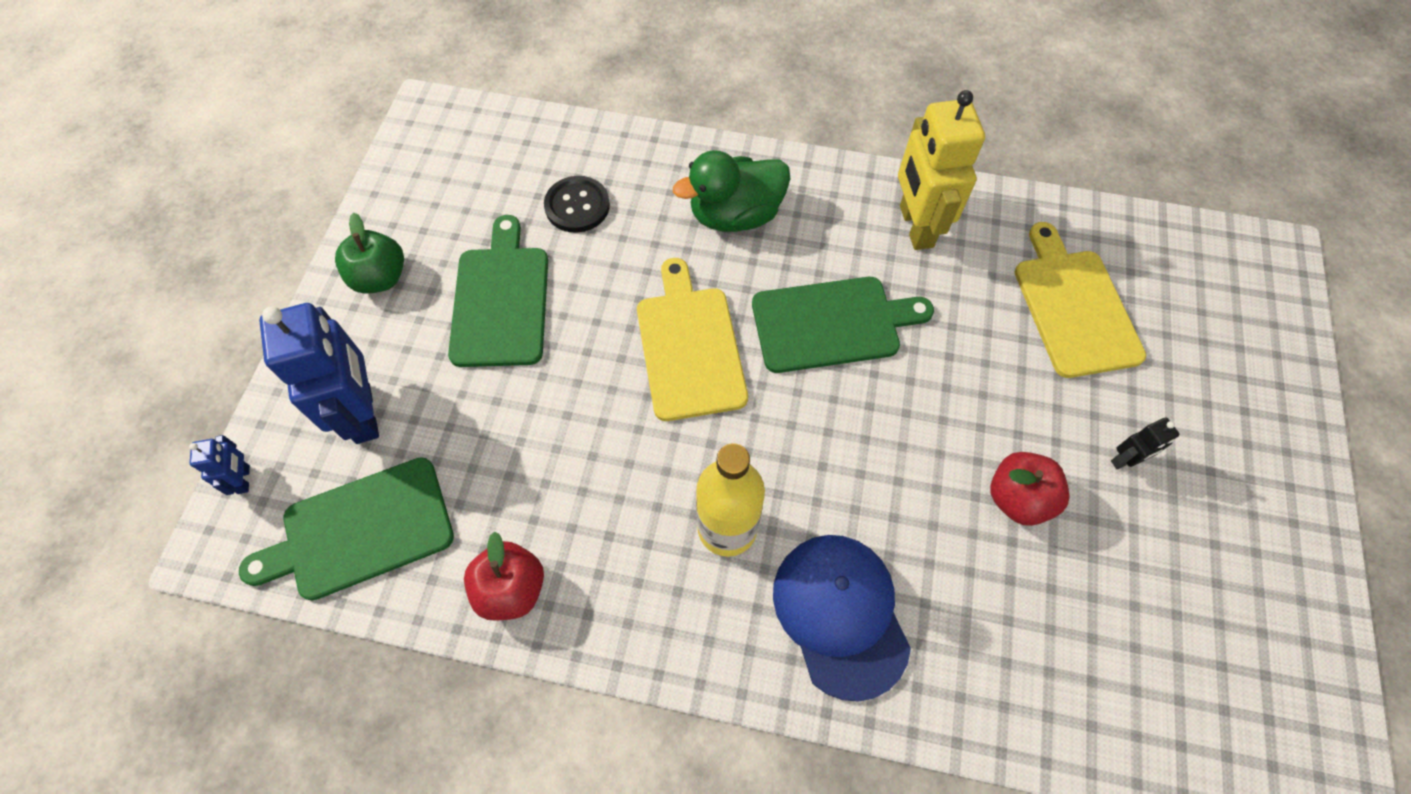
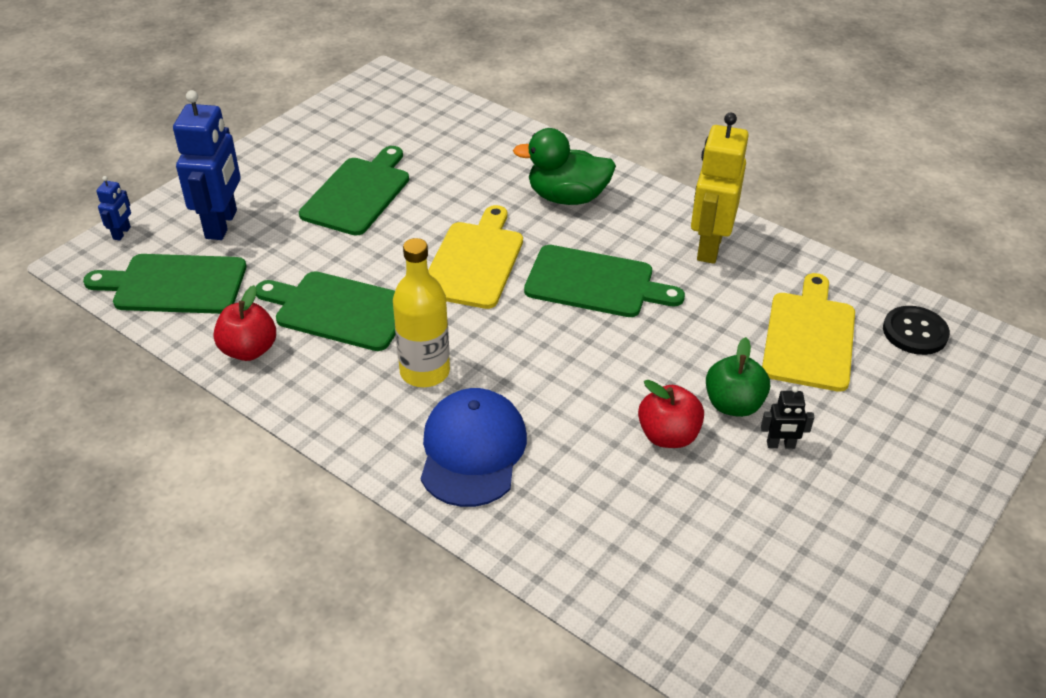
camera: 25 degrees right, 20 degrees down
green apple [335,213,404,294] -> green apple moved to [706,337,770,417]
black button [544,176,610,233] -> black button moved to [883,306,950,355]
none -> green cutting board [256,271,396,351]

